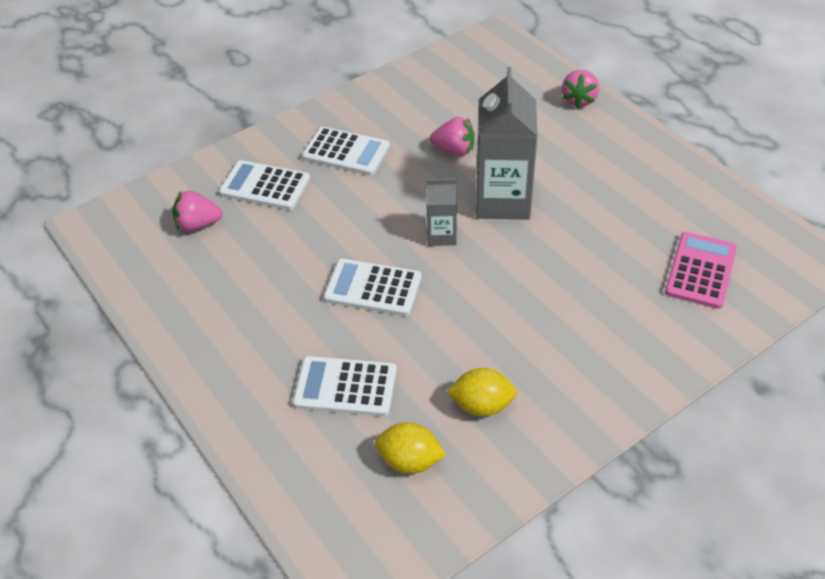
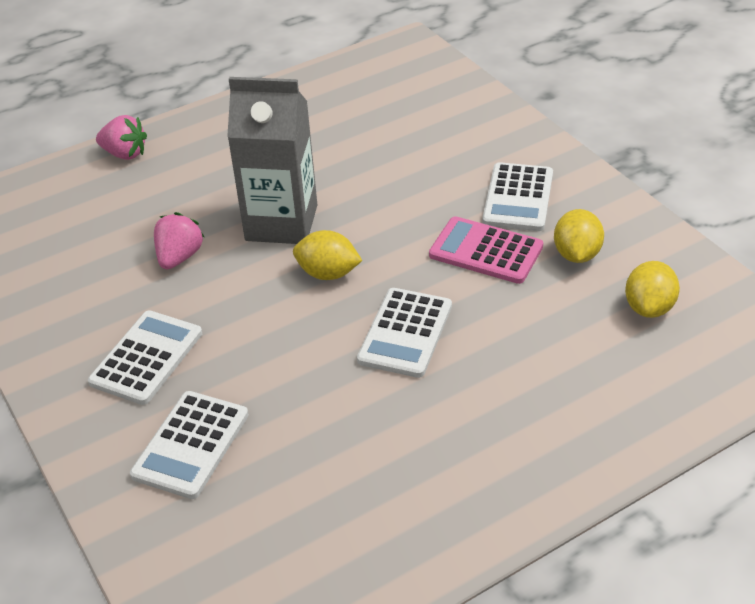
camera: 85 degrees left, 5 degrees down
pink strawberry [172,191,222,232] -> none
white calculator [293,356,397,416] -> white calculator moved to [482,162,553,231]
grey carton [426,178,457,246] -> yellow lemon [293,230,362,280]
pink calculator [665,232,737,309] -> pink calculator moved to [429,216,543,284]

